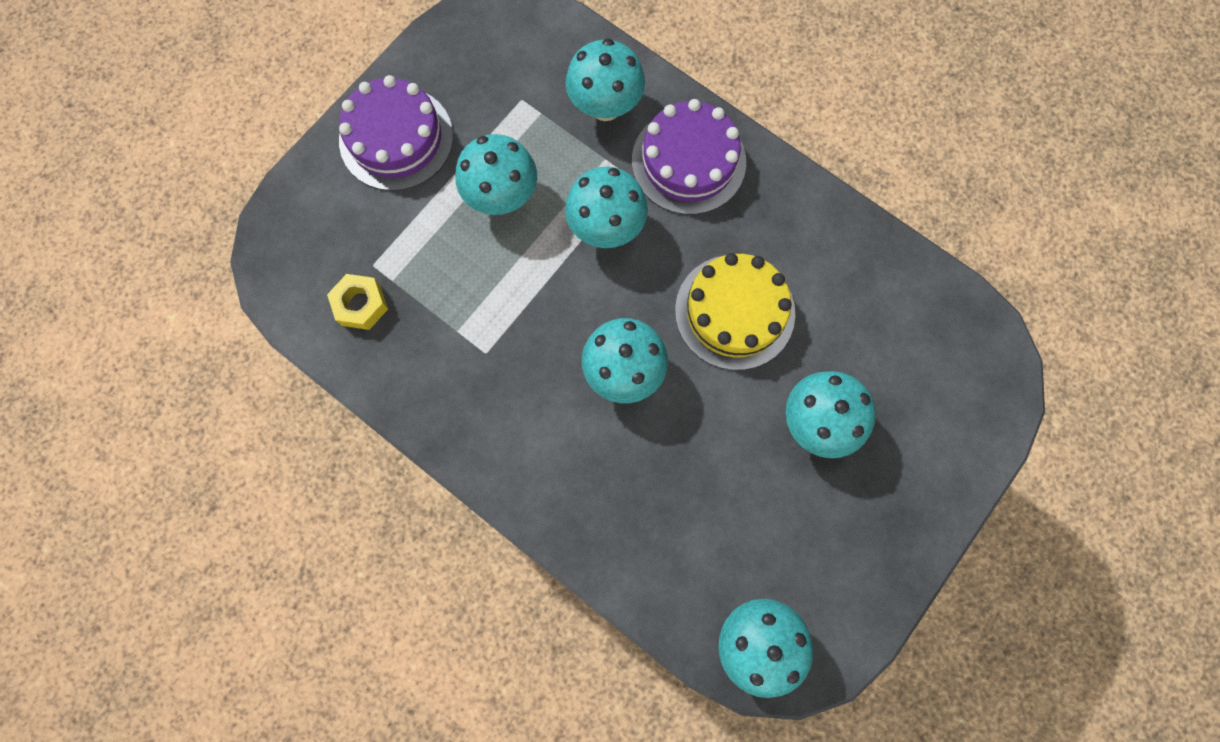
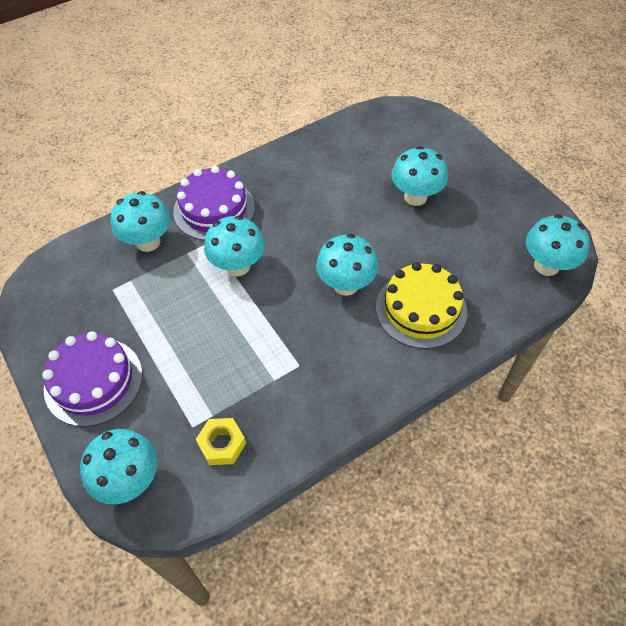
camera: 70 degrees left, 20 degrees down
turquoise mushroom [456,134,537,215] -> turquoise mushroom moved to [80,429,157,504]
yellow cake [675,253,795,370] -> yellow cake moved to [376,262,467,349]

